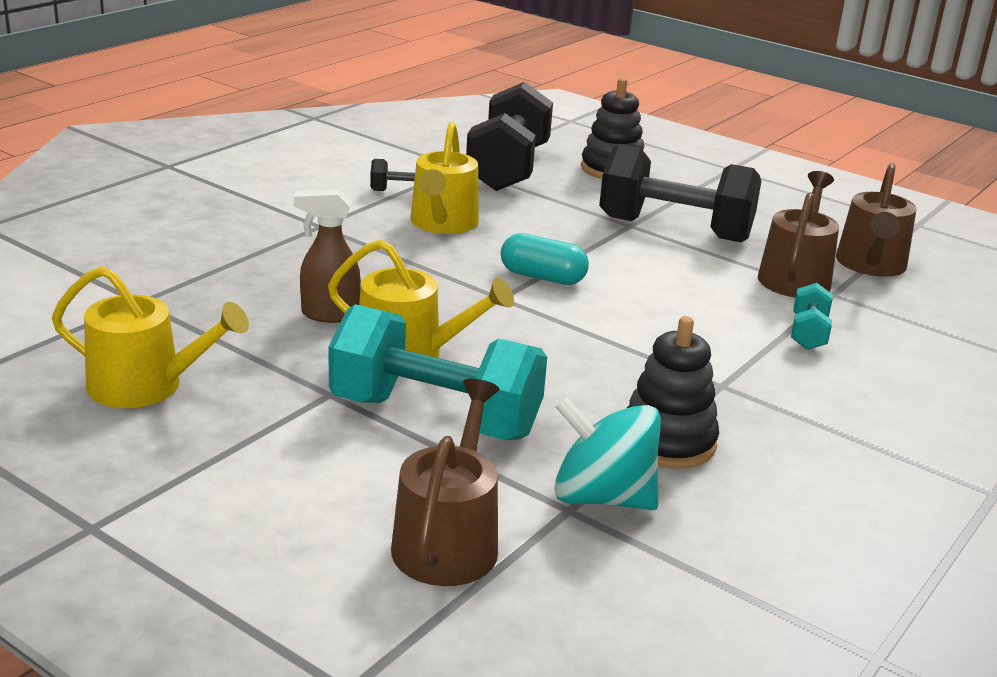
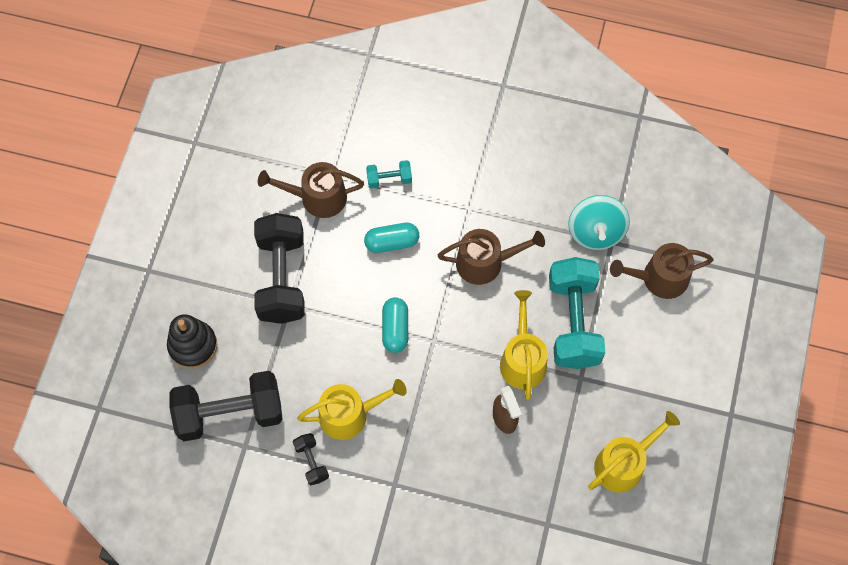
camera: 110 degrees left, 40 degrees up
yellow watering can [52,266,249,408] -> yellow watering can turned 60 degrees clockwise [588,411,680,493]
black stacking toy [627,316,719,469] -> none
brown watering can [836,163,917,277] -> brown watering can moved to [438,229,545,285]
none -> turquoise capsule [364,223,419,253]

